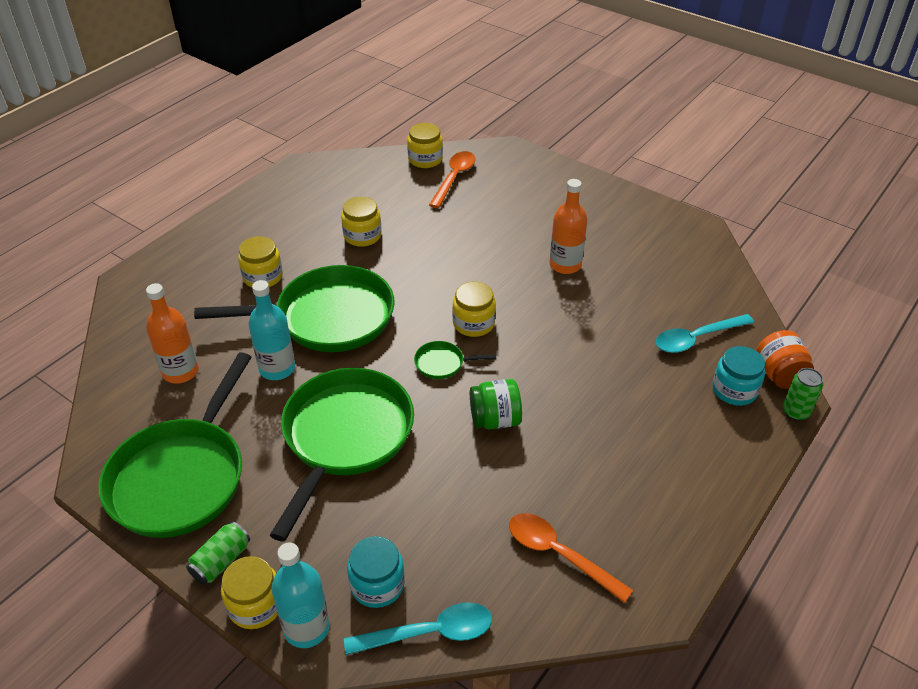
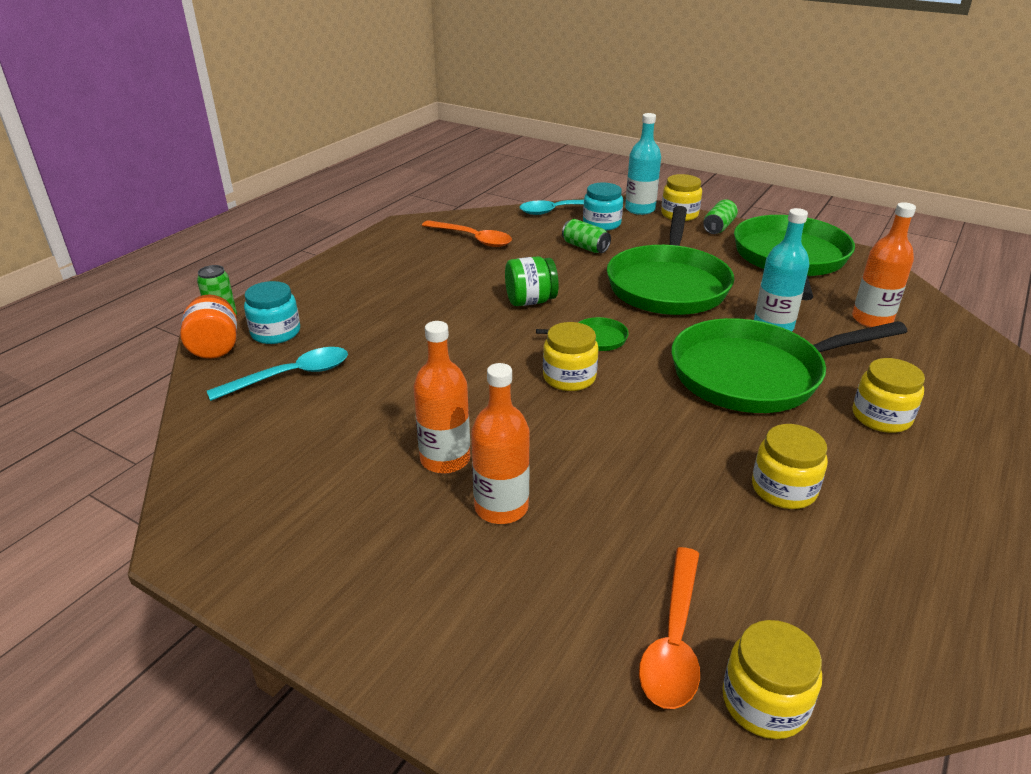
camera: 175 degrees right, 10 degrees down
none -> orange bottle [471,363,530,524]
none -> green can [562,219,611,253]

